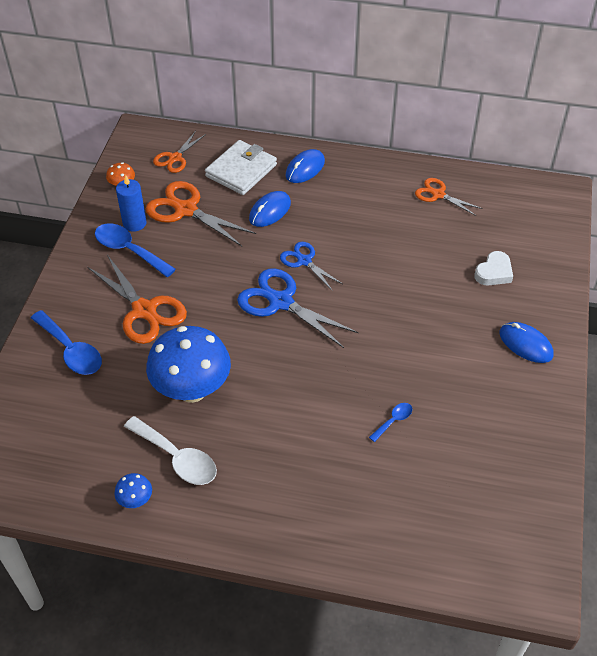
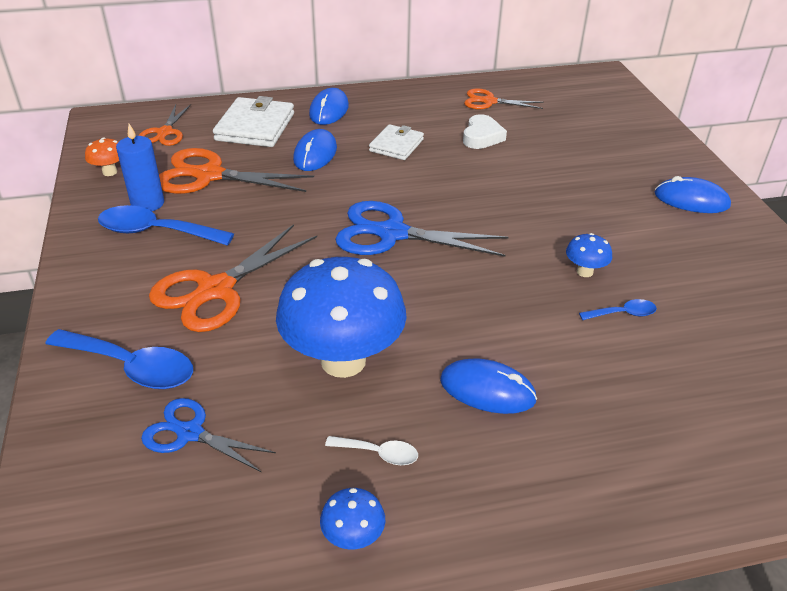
camera: 25 degrees left, 10 degrees down
orange scissors [87,255,187,344] -> orange scissors turned 105 degrees clockwise [149,224,317,332]
white spoon [124,416,217,485] -> white spoon [325,436,418,465], size x0.50
blue scissors [280,242,343,291] -> blue scissors moved to [141,398,276,473]
blue spoon [369,403,412,442] -> blue spoon turned 60 degrees clockwise [579,299,657,320]
white heart [474,251,513,285] -> white heart moved to [463,114,507,149]
none -> white wallet [369,124,424,160]
none -> blue mouse [440,358,537,414]
none -> blue mushroom [566,233,612,277]

